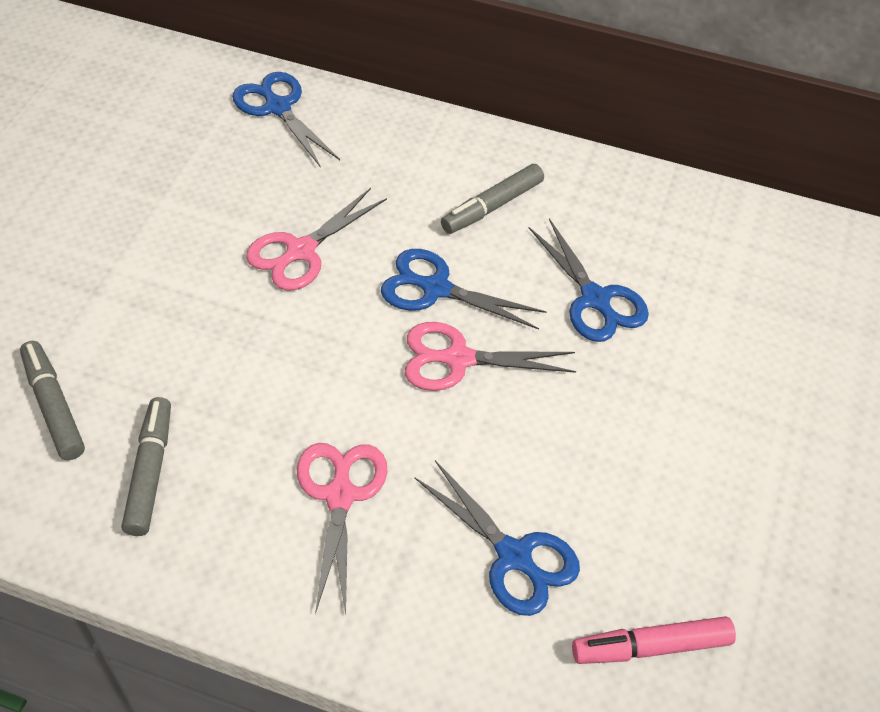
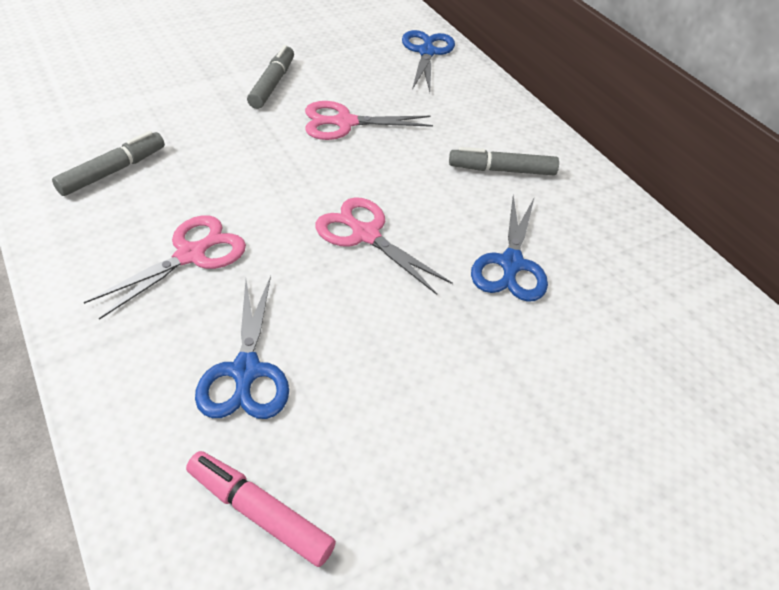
camera: 40 degrees right, 5 degrees down
grey marker [20,341,85,460] -> grey marker moved to [247,45,294,109]
blue scissors [381,249,546,330] -> none

